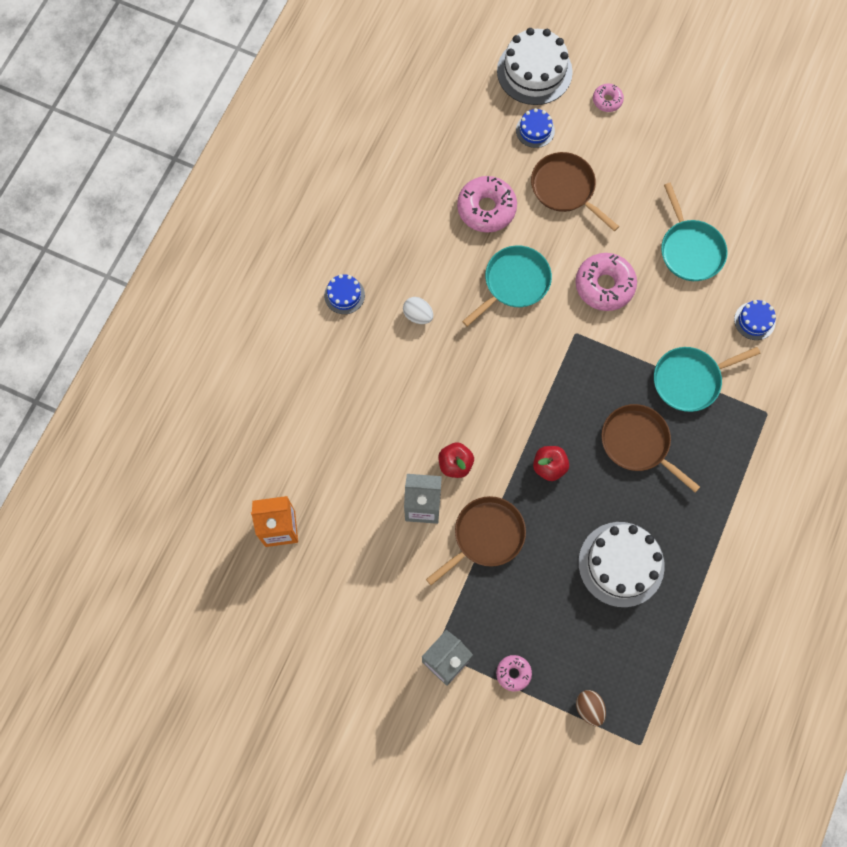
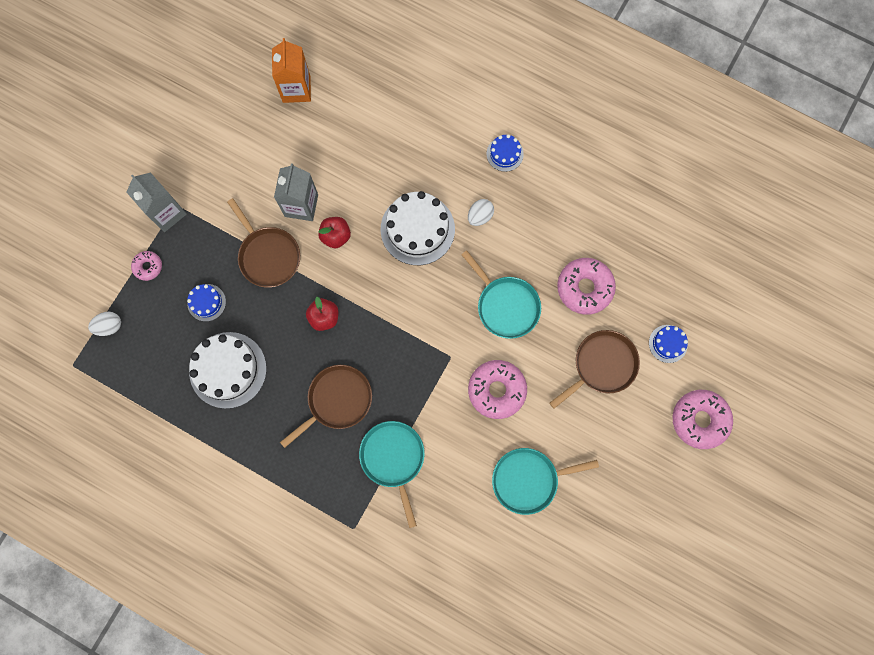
camera: 95 degrees right, 5 degrees up
white cake [497,28,573,105] -> white cake moved to [381,191,455,265]
brown egg [576,690,606,726] -> white egg [88,312,121,336]
pink donut [593,83,624,112] -> pink donut [673,390,733,449], size x1.89
blue cake [734,300,776,340] -> blue cake moved to [187,284,226,322]

